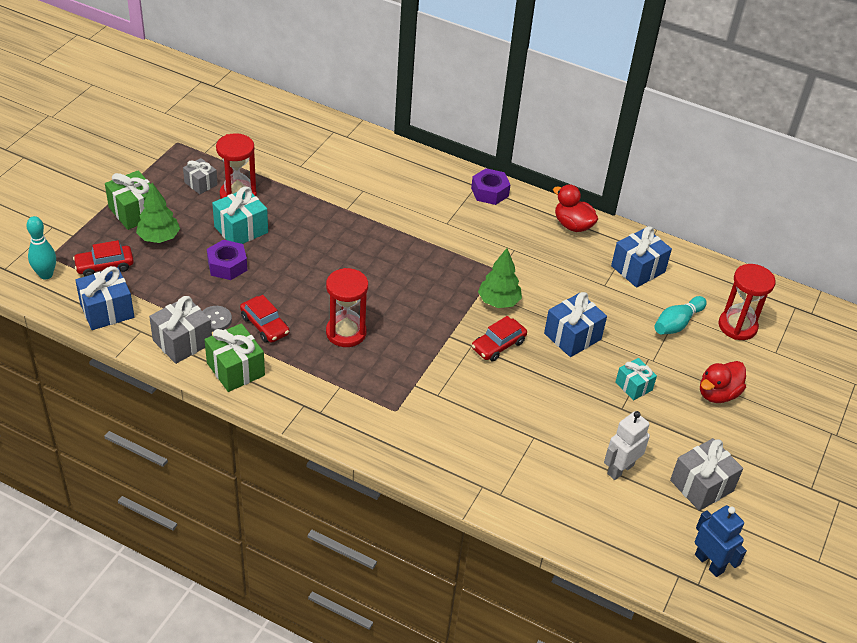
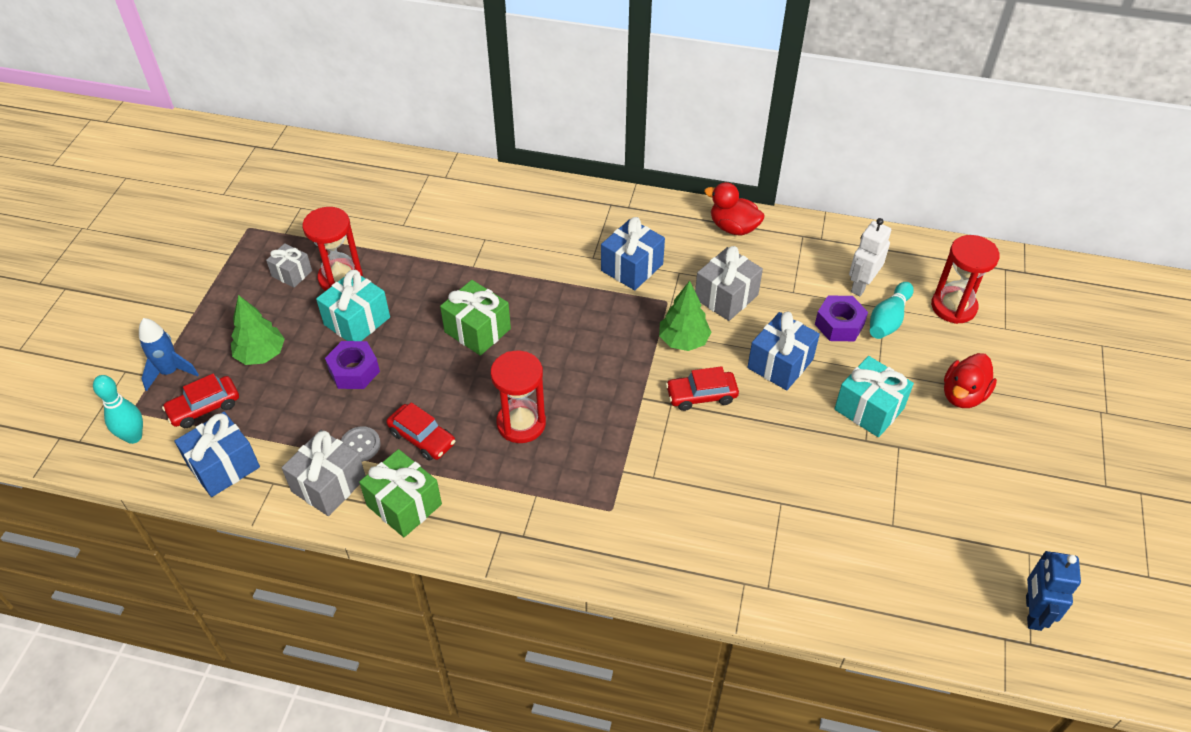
camera: 10 degrees left, 5 degrees up
green gift [105,170,151,230] -> green gift moved to [440,280,511,356]
purple nut [471,168,510,205] -> purple nut moved to [815,295,868,341]
red car [472,316,527,362] -> red car turned 45 degrees clockwise [666,366,739,411]
white robot [604,411,650,480] -> white robot moved to [849,218,891,296]
blue gift [611,226,672,288] -> blue gift moved to [601,217,665,290]
turquoise gift [615,358,657,400] -> turquoise gift [834,356,914,437], size x1.59
grey gift [670,438,743,511] -> grey gift moved to [695,246,763,321]
blue robot [695,505,747,577] -> blue robot turned 120 degrees counterclockwise [1026,551,1081,631]
none -> blue rocket [139,318,199,391]

